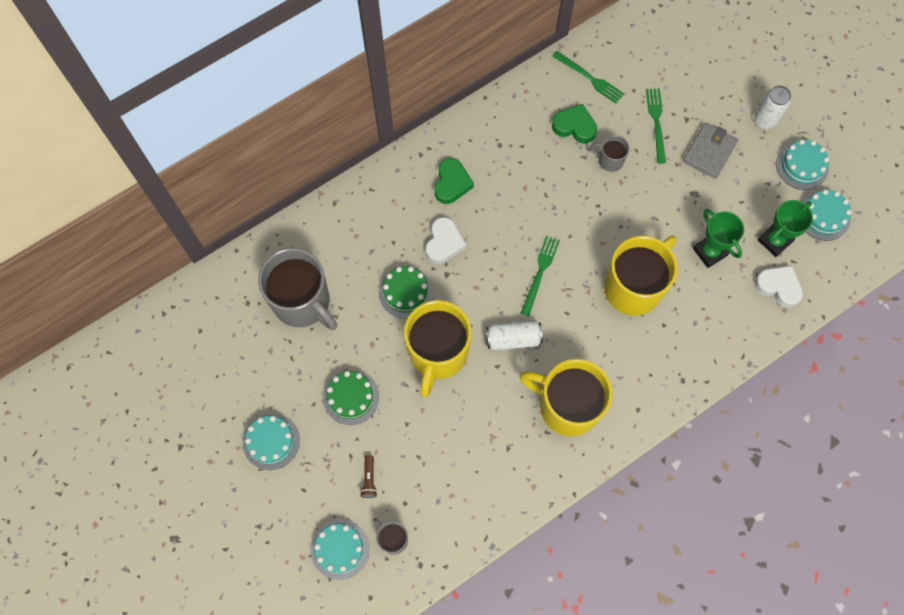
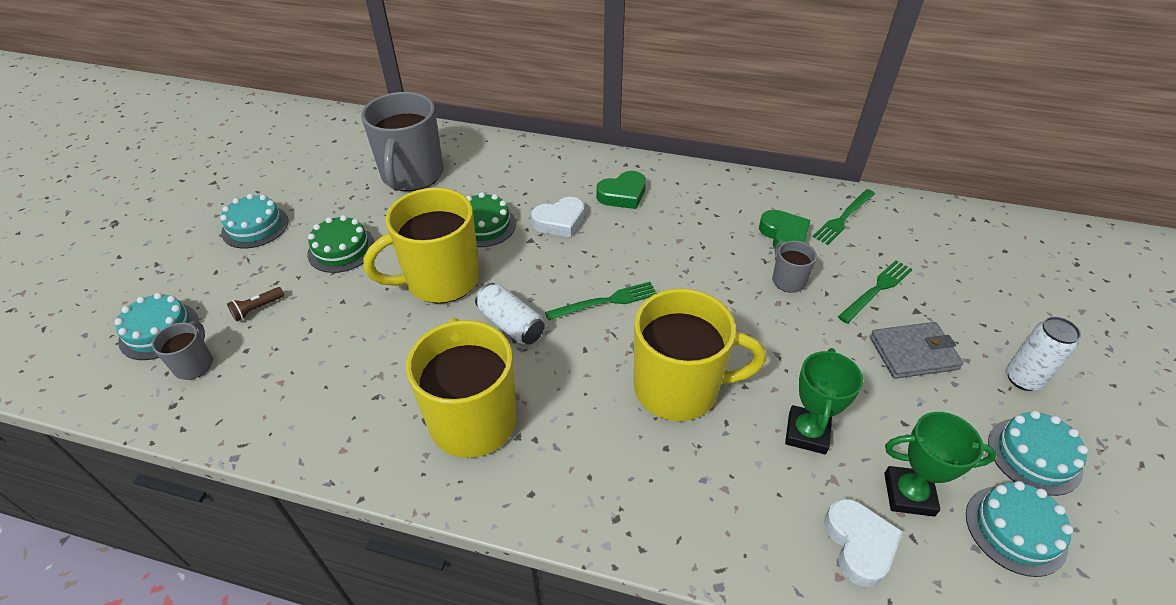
camera: 50 degrees right, 25 degrees down
green fork [552,51,624,103] -> green fork turned 45 degrees clockwise [812,189,875,245]

